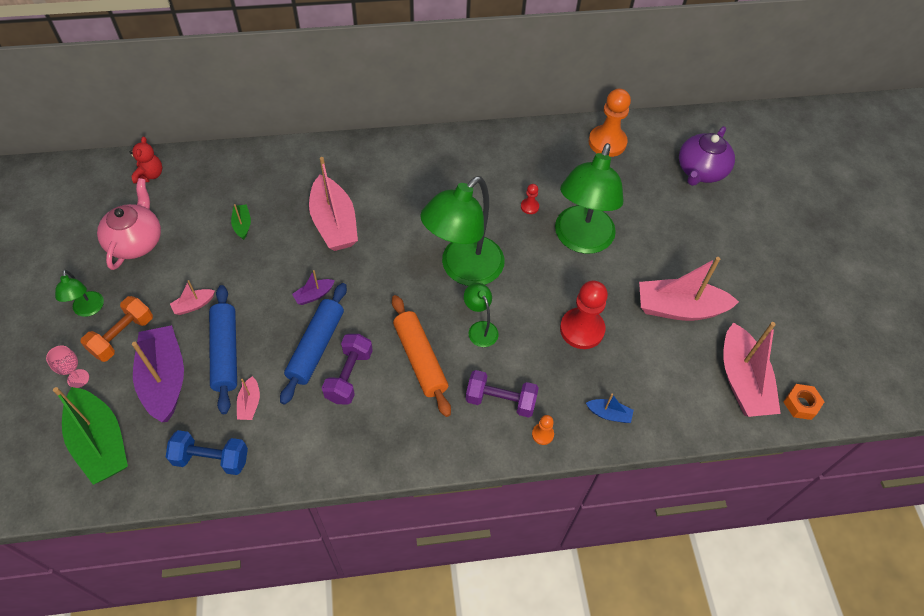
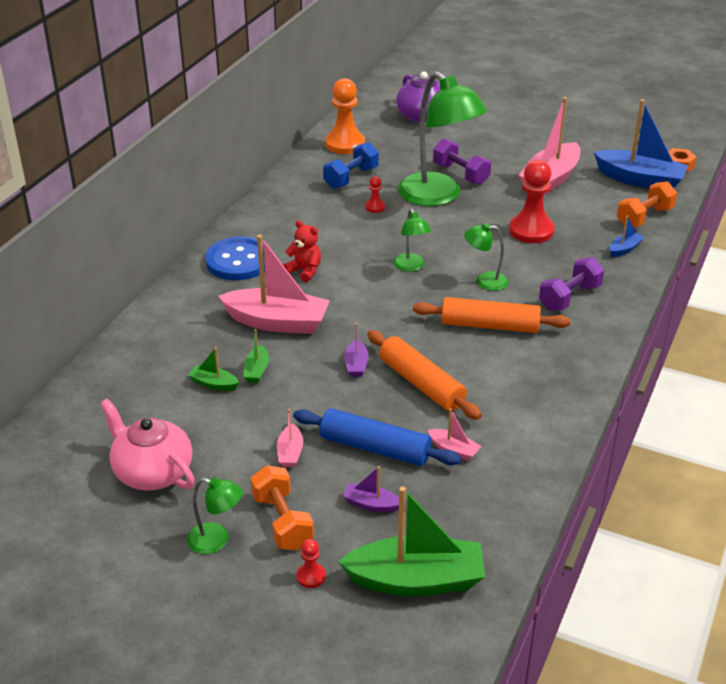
camera: 55 degrees left, 20 degrees down
pink goblet [46,345,89,388] -> red pawn [297,539,326,588]
red teddy bear [129,137,162,184] -> red teddy bear moved to [283,220,321,282]
purple boat [132,325,184,422] -> purple boat [343,466,399,512], size x0.45
blue dumbbell [166,430,248,475] -> blue dumbbell moved to [323,142,379,189]
blue rolling pin [280,283,347,405] -> orange rolling pin [367,330,482,420]
purple dumbbell [322,334,373,405] -> purple dumbbell moved to [433,139,491,185]
green lamp [420,176,505,286] -> green lamp [393,209,431,272], size x0.46
orange pawn [532,415,554,445] -> none
pink boat [723,322,781,417] -> blue boat [594,99,689,188]
none -> blue button [205,237,265,280]
none -> green boat [244,329,269,383]
none -> orange dumbbell [617,181,677,227]

